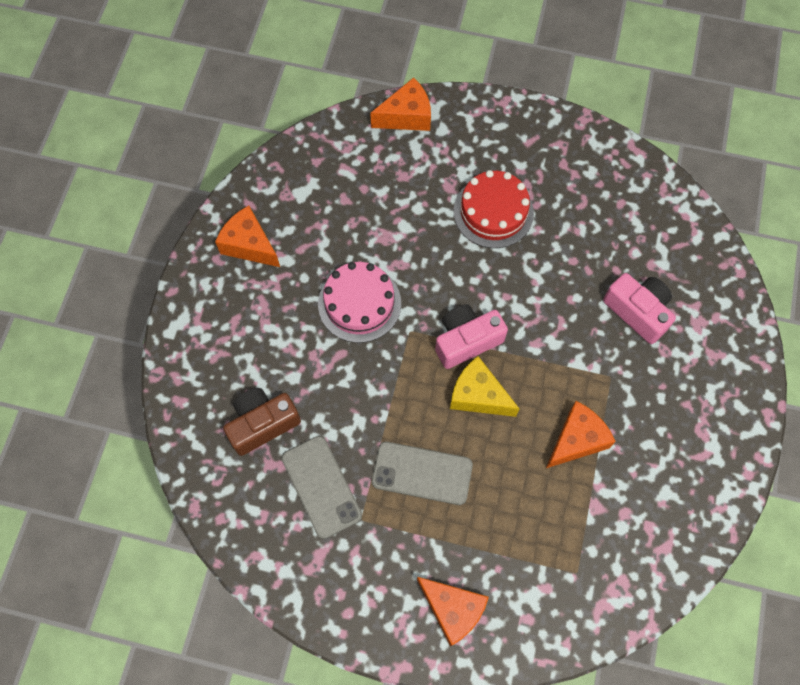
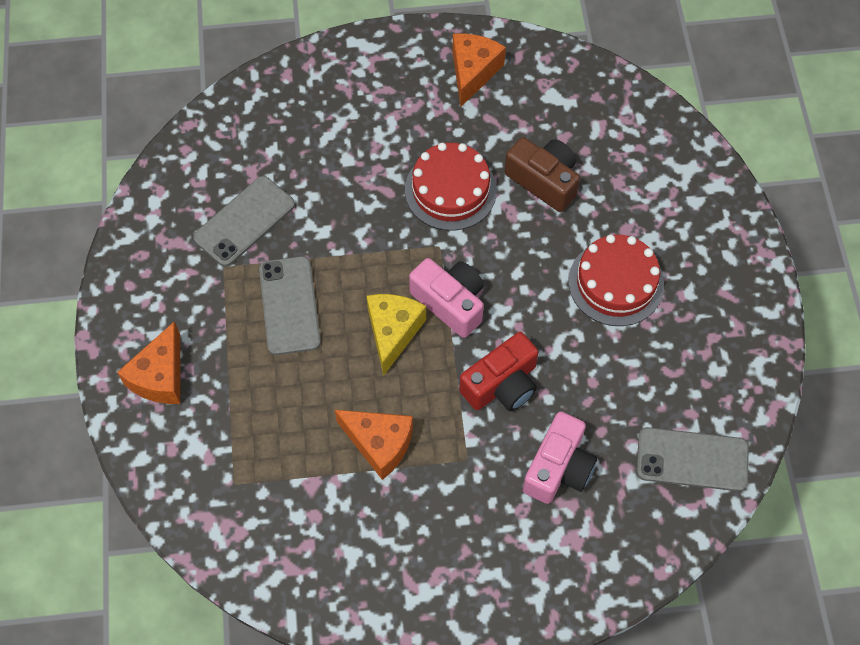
camera: 70 degrees right, 5 degrees down
brown camera [223,388,301,456] -> brown camera moved to [505,137,580,212]
pink cake [318,262,401,343] -> red cake [405,143,497,231]
orange cheese [370,77,431,131] -> none
none -> red camera [459,332,538,411]
none -> grey phone [637,427,749,491]

